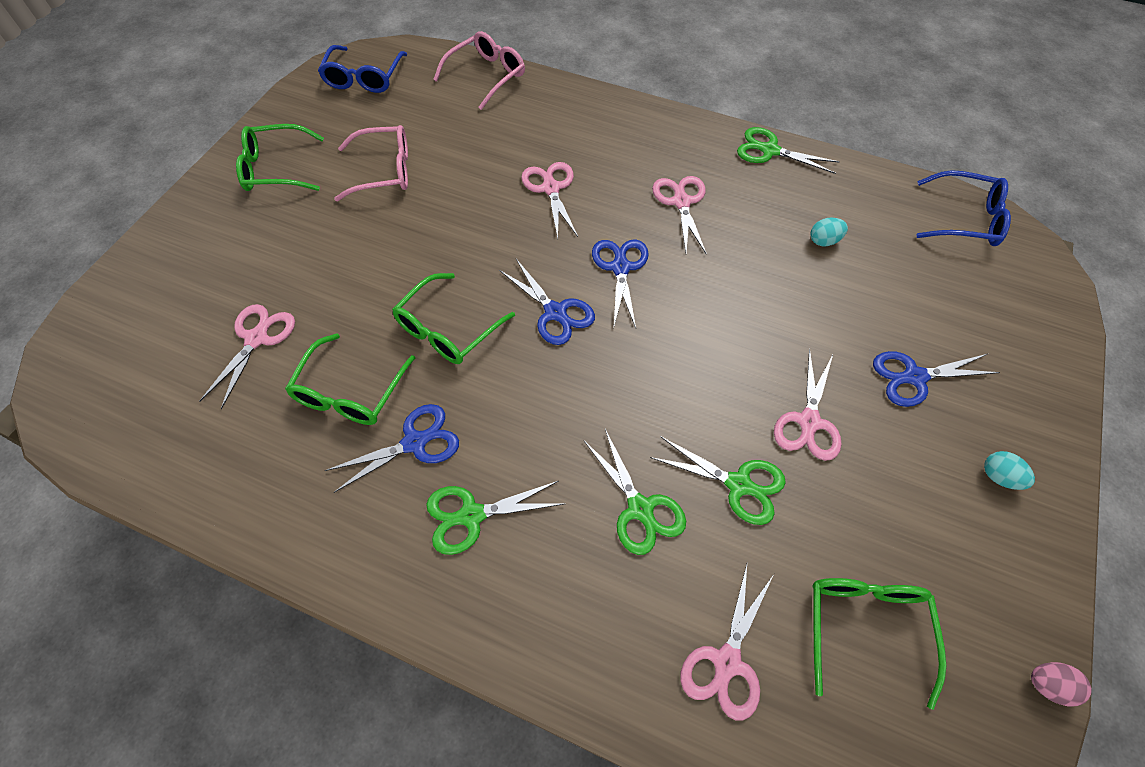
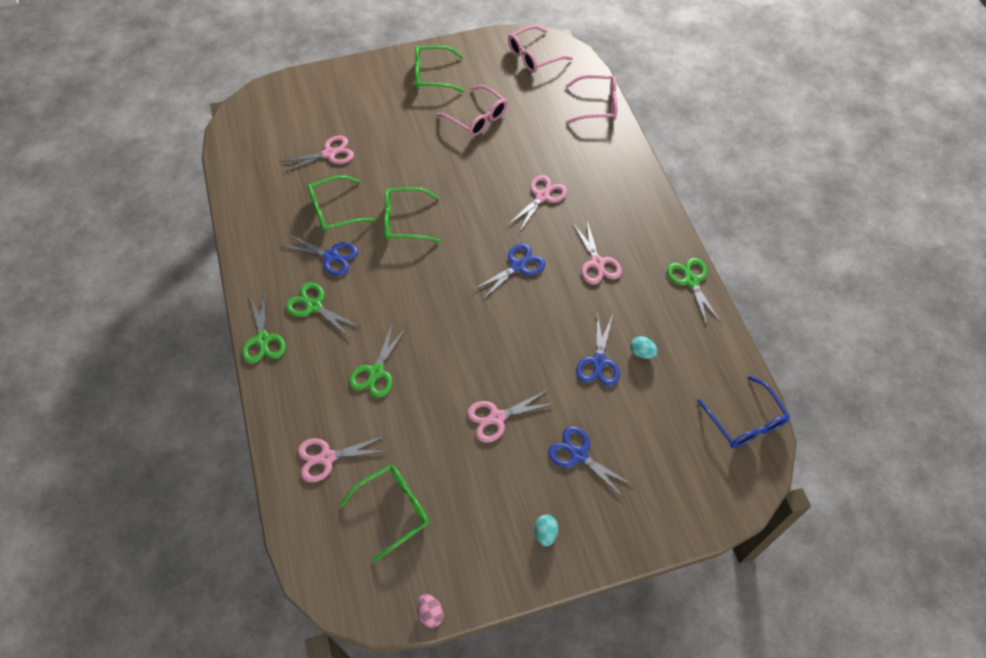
camera: 50 degrees right, 0 degrees up
green glasses [236,124,324,191] -> green glasses turned 45 degrees counterclockwise [415,46,464,92]
blue glasses [318,45,407,93] -> pink glasses [508,26,573,73]
blue scissors [499,259,595,345] -> blue scissors moved to [576,313,620,386]
green scissors [650,436,786,525] -> green scissors moved to [242,291,286,364]
pink scissors [652,176,707,255] -> pink scissors turned 120 degrees clockwise [573,221,622,284]

